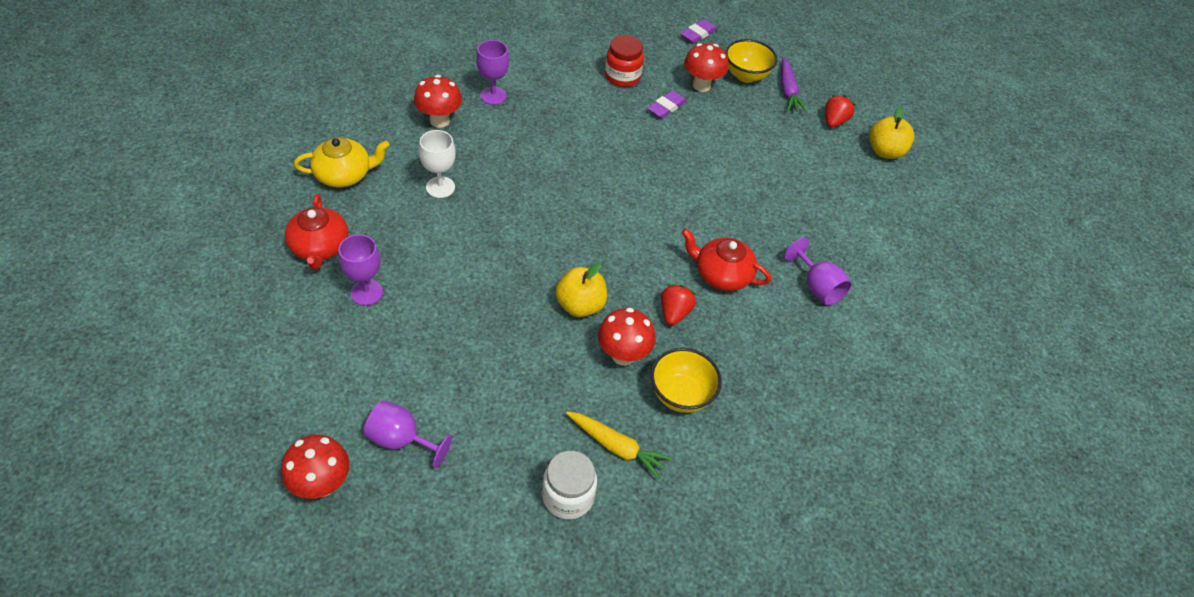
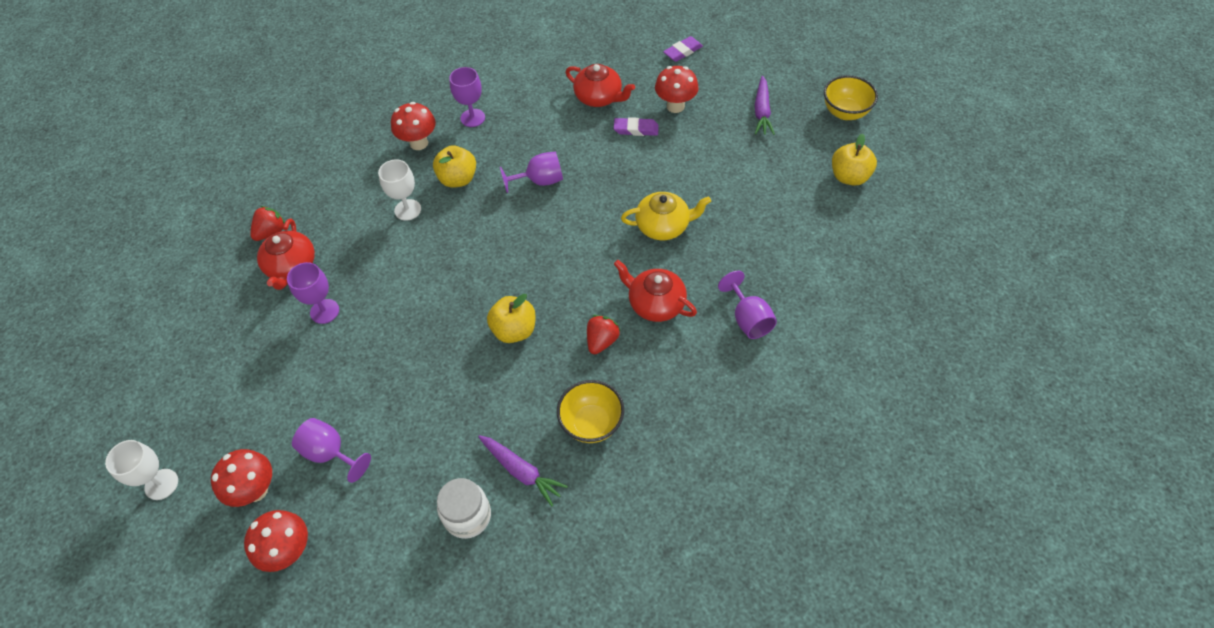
camera: 15 degrees right, 5 degrees up
yellow teapot [294,137,390,187] -> yellow teapot moved to [621,192,711,240]
yellow carrot [566,412,672,479] -> purple carrot [478,435,568,507]
red mushroom [598,308,655,366] -> red mushroom moved to [244,510,308,572]
red jar [605,35,644,87] -> red teapot [565,64,635,107]
purple eraser [647,90,687,119] -> purple eraser turned 45 degrees clockwise [614,117,659,136]
yellow bowl [725,39,778,83] -> yellow bowl moved to [824,75,878,120]
red strawberry [825,95,855,128] -> red strawberry moved to [250,206,285,241]
none -> white goblet [105,440,178,500]
none -> yellow apple [433,145,476,188]
none -> purple goblet [500,152,563,193]

